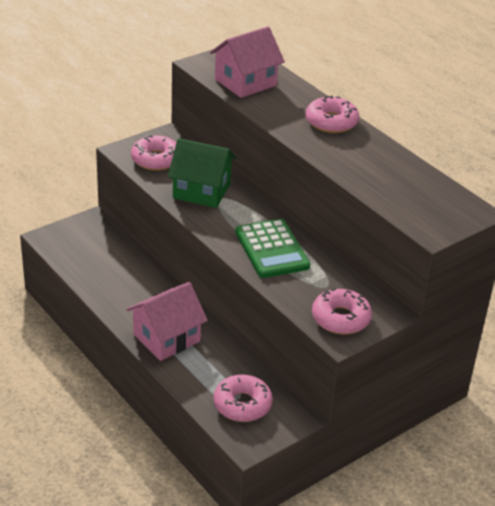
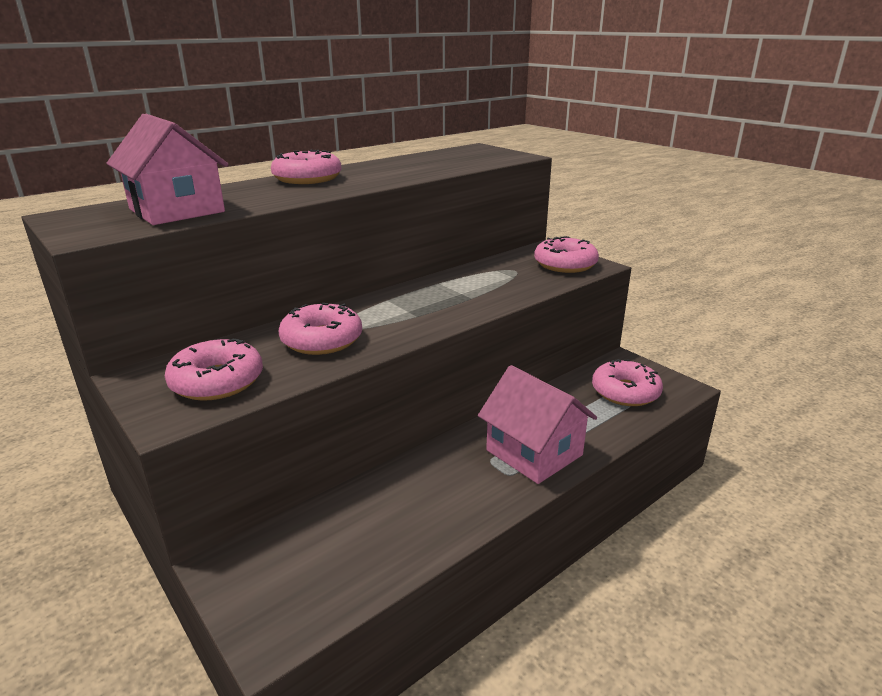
camera: 90 degrees left, 10 degrees down
green house [168,138,237,208] -> pink donut [278,303,362,355]
green calculator [235,219,310,278] -> none

